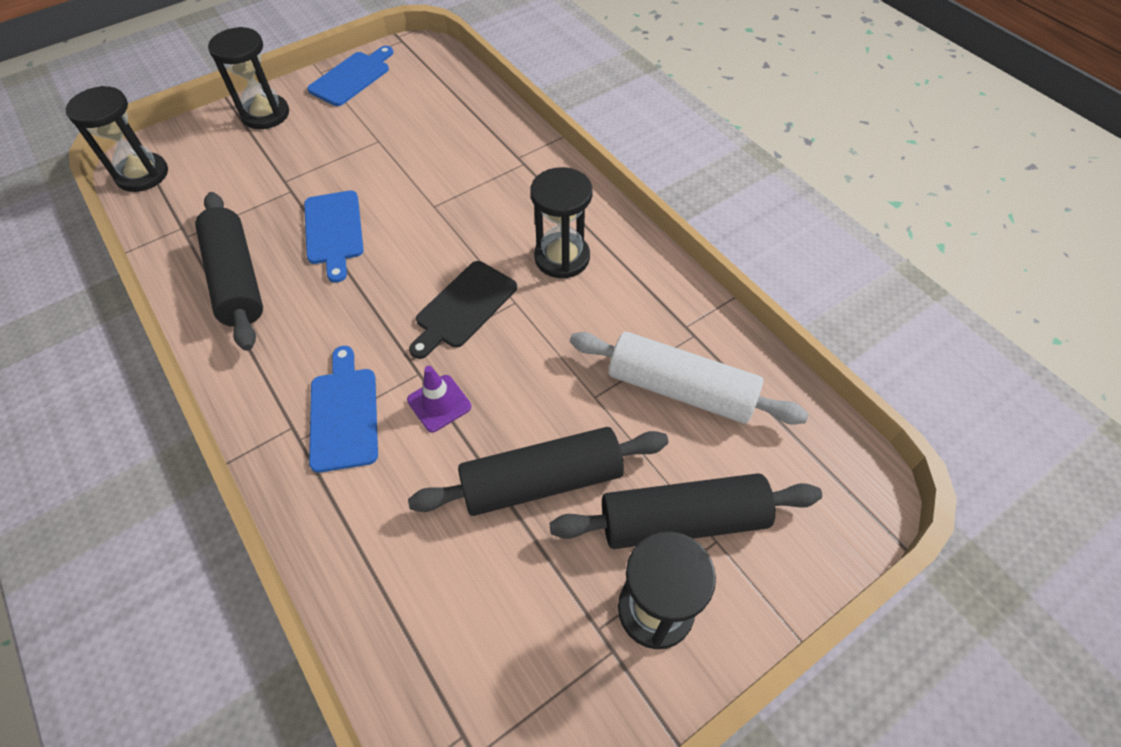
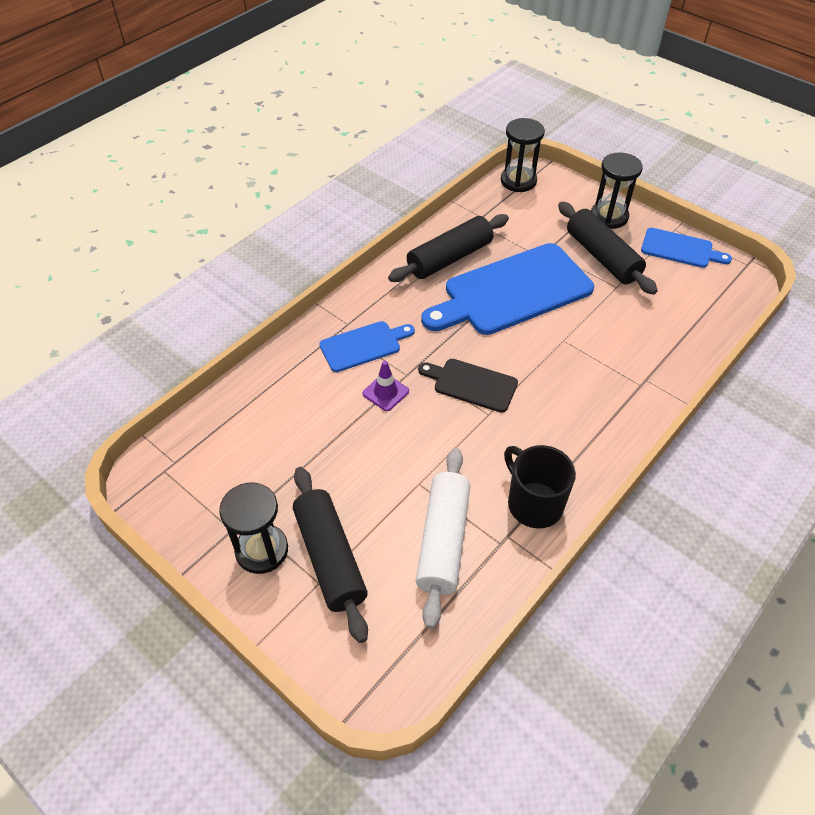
camera: 75 degrees right, 5 degrees down
blue cutting board [304,191,364,283] -> blue cutting board [421,243,594,335], size x1.95
black rolling pin [408,427,669,516] -> black rolling pin moved to [558,202,658,295]
black hourglass [530,167,593,278] -> none
none -> black mug [504,445,576,528]

